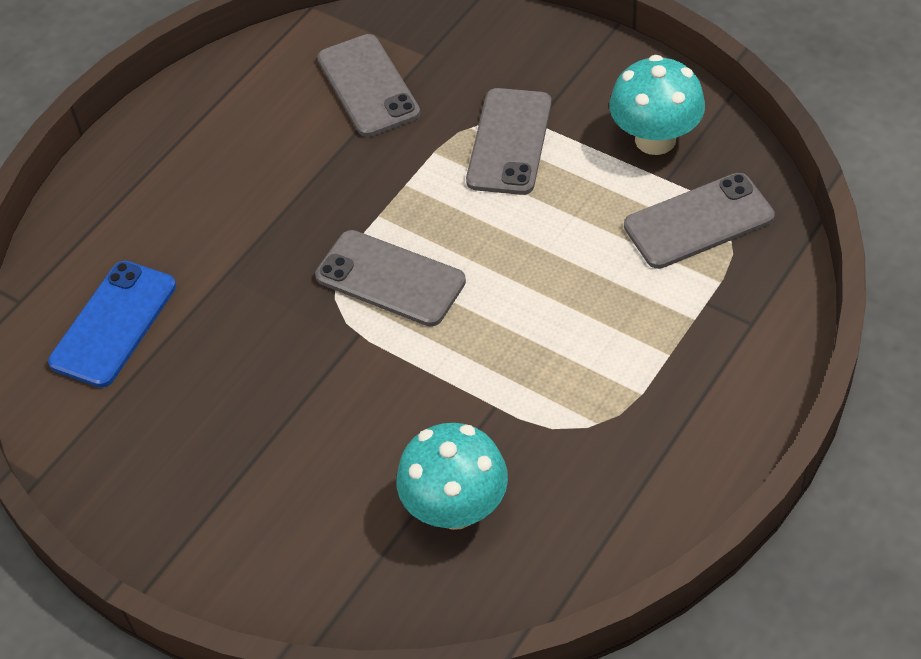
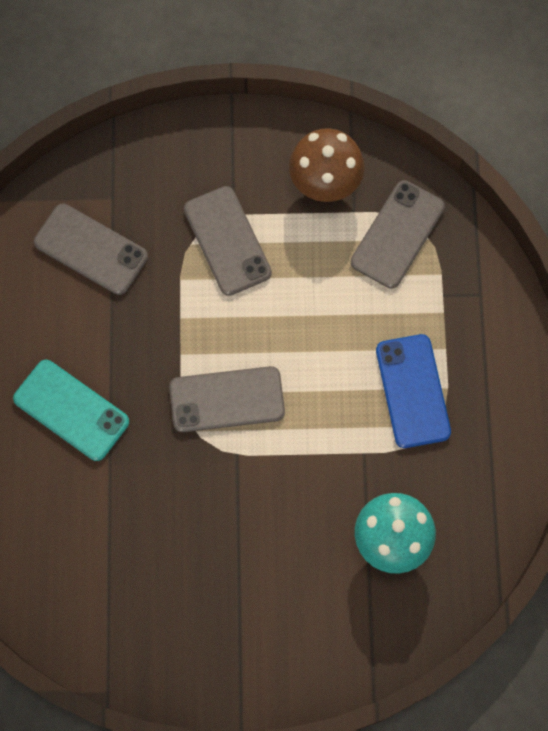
camera: 40 degrees left, 20 degrees up
blue phone [48,261,176,388] -> blue phone moved to [376,334,451,448]
turquoise mushroom [609,55,705,155] -> brown mushroom [289,128,364,202]
none -> turquoise phone [13,360,129,461]

